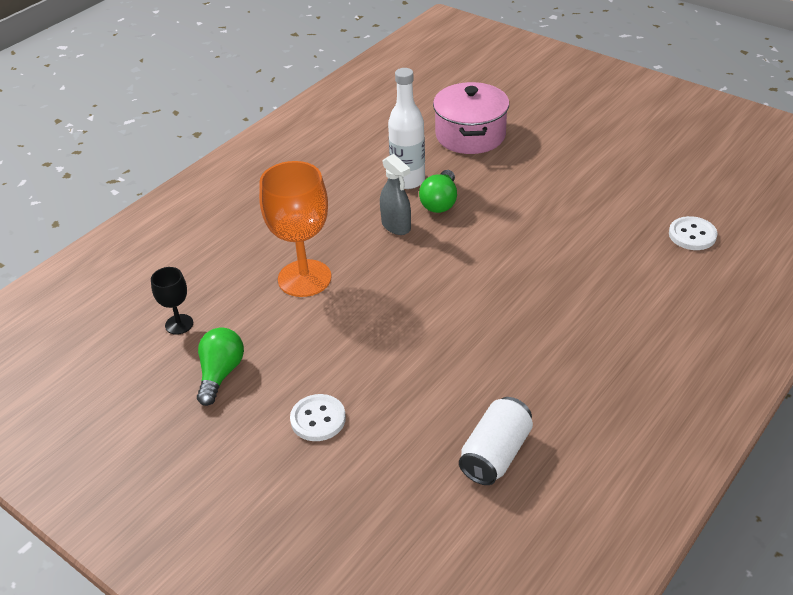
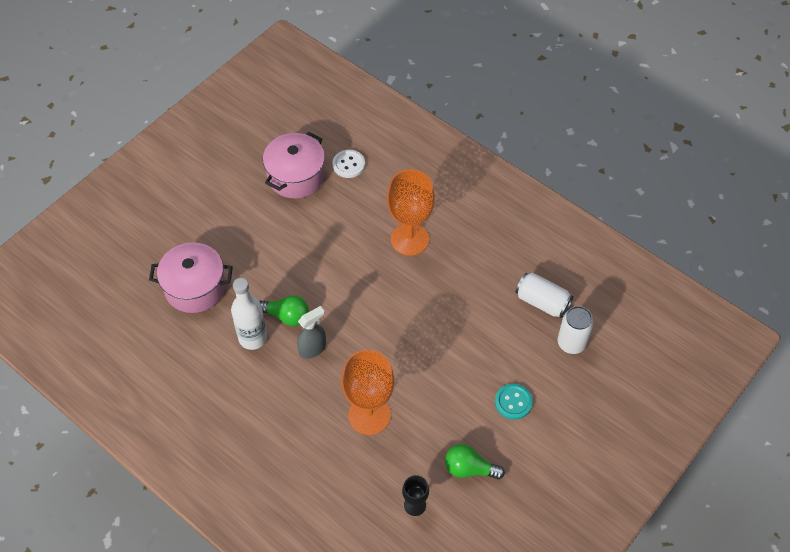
camera: 90 degrees left, 15 degrees up
white button [290,394,346,441] -> turquoise button [495,384,533,420]
none -> pink pot [263,131,325,199]
none -> orange goblet [387,169,435,256]
none -> white can [557,306,593,354]

